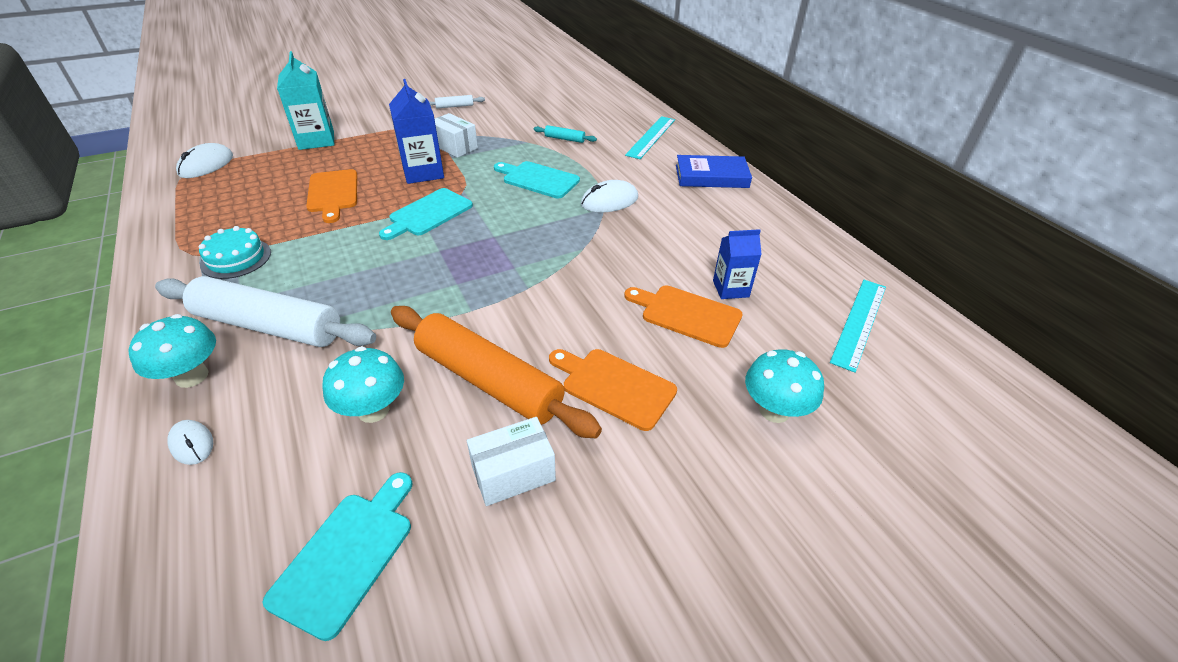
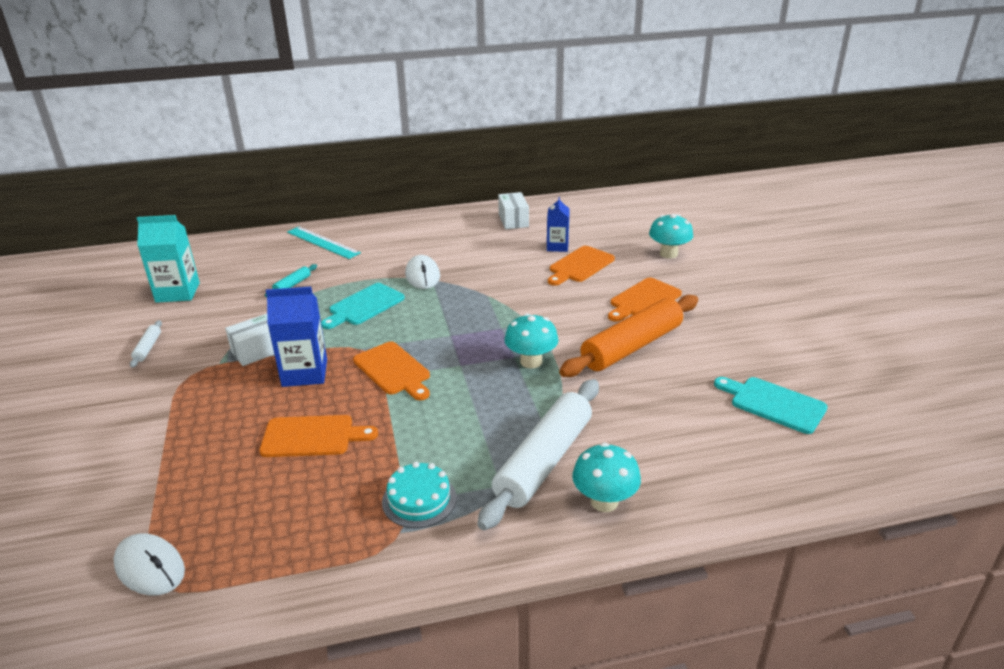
camera: 75 degrees left, 10 degrees down
white mouse [167,420,213,465] -> none
turquoise carton [277,51,334,150] -> turquoise carton moved to [137,215,200,303]
turquoise mushroom [322,346,404,423] -> turquoise mushroom moved to [505,313,559,368]
turquoise cutting board [379,188,473,240] -> orange cutting board [353,341,430,400]
white box [467,417,556,506] -> white box moved to [498,192,529,229]
blue book [676,155,752,188] -> none
turquoise ruler [830,280,886,373] -> none

